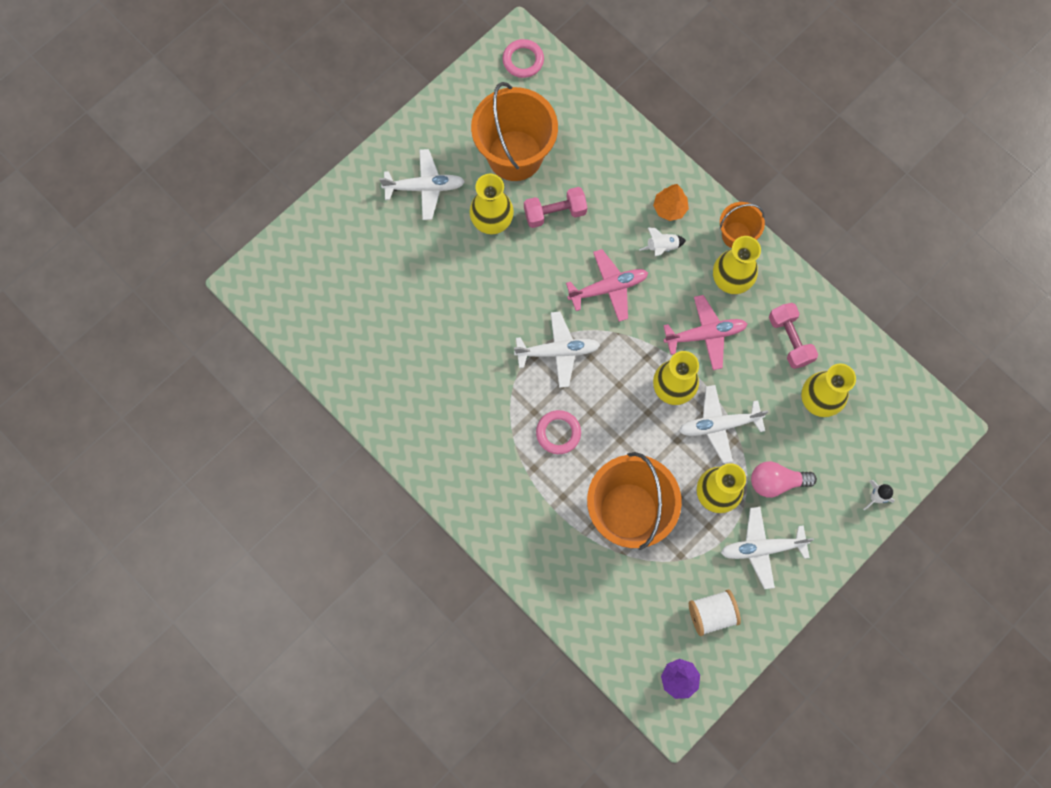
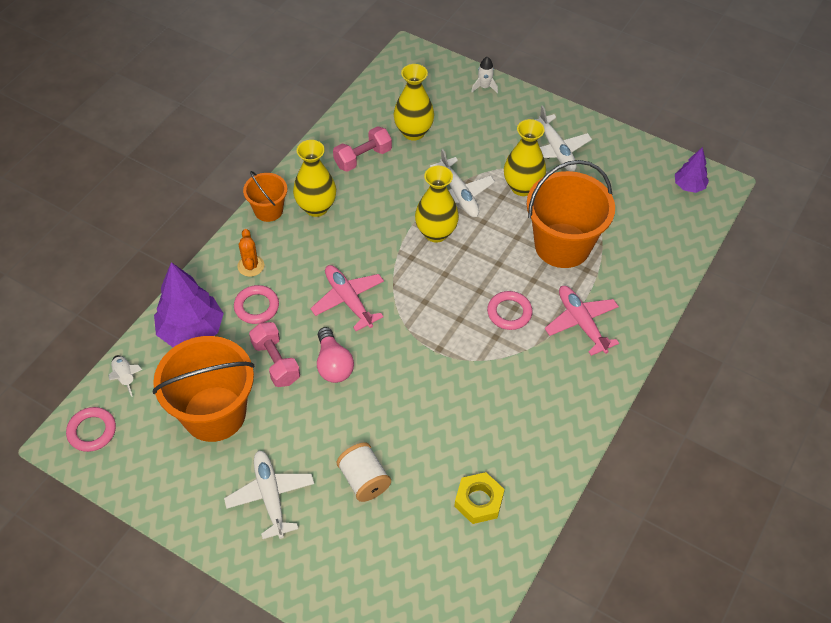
camera: 105 degrees left, 20 degrees down
yellow vase [470,174,514,235] -> none
white plane [514,312,600,388] -> none
white rocket [639,227,686,257] -> white rocket moved to [108,355,142,397]
orange tree [653,184,689,221] -> orange cactus [237,229,264,277]
pink plane [663,295,747,370] -> pink plane moved to [545,286,619,356]
white spool [689,590,741,636] -> white spool moved to [337,443,391,502]
pink light bulb [751,461,817,498] -> pink light bulb moved to [317,327,354,383]
none -> purple tree [154,262,224,347]
none -> pink ring [234,285,279,324]
none -> yellow nut [454,472,505,524]

